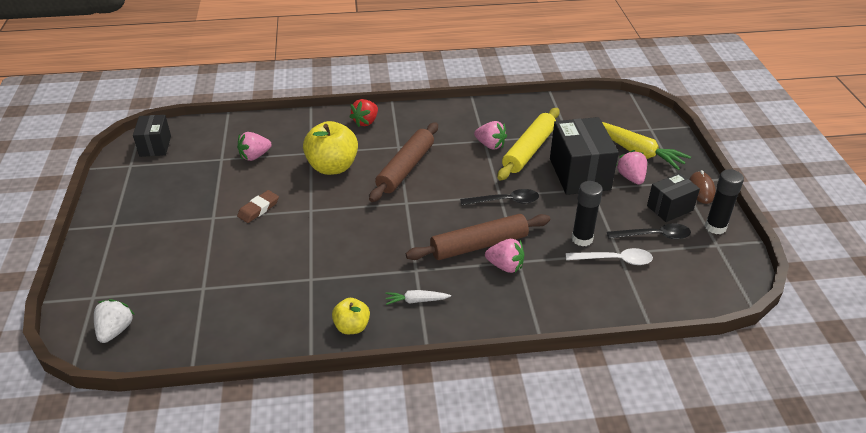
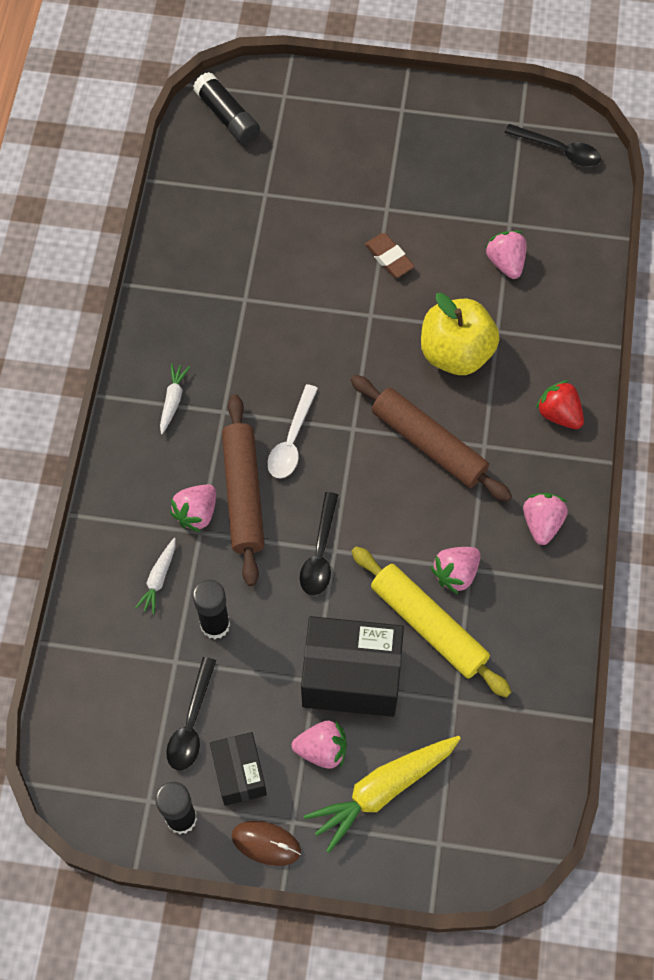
camera: 105 degrees right, 25 degrees up
white strawberry [94,299,135,343] -> black glue stick [193,72,260,145]
black box [133,115,171,157] -> black spoon [504,124,601,167]
yellow apple [332,298,370,334] -> none
white spoon [566,248,653,265] -> white spoon moved to [268,384,318,478]
none -> white carrot [135,538,176,615]
none -> pink strawberry [523,493,568,545]

